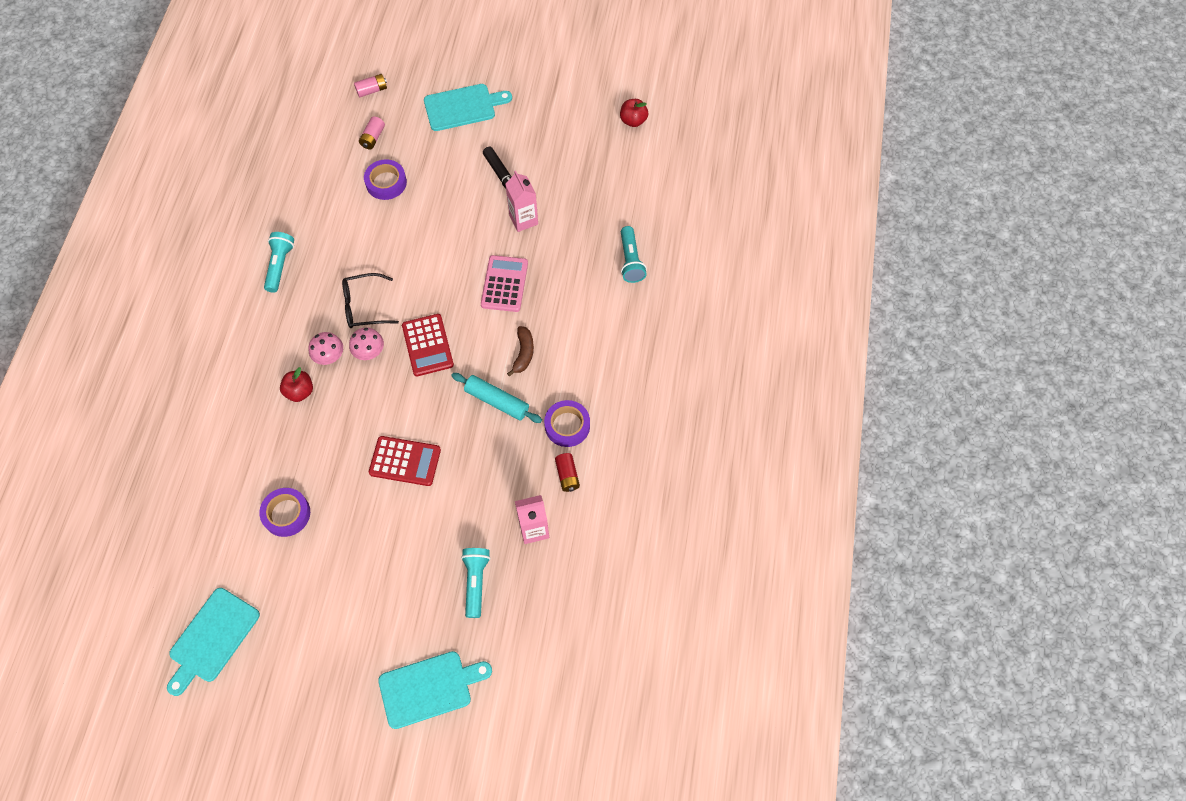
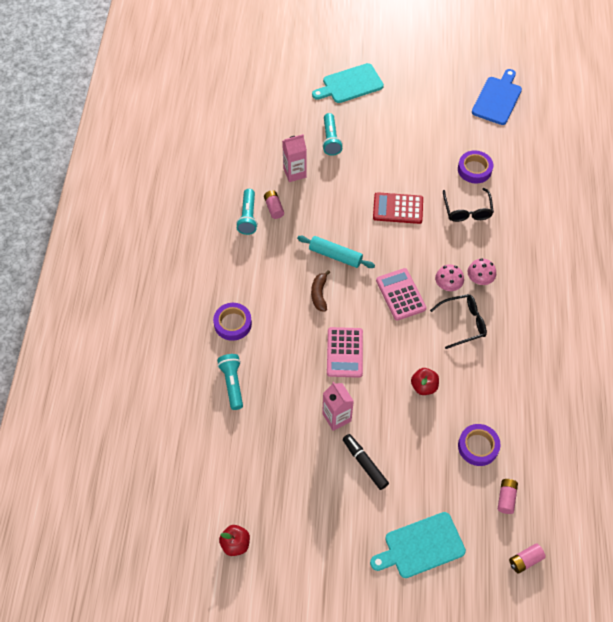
camera: 175 degrees right, 5 degrees down
turquoise cutting board [167,588,260,696] -> blue cutting board [472,69,522,125]
turquoise flashlight [264,232,294,293] -> turquoise flashlight moved to [236,189,258,235]
red apple [280,367,313,402] -> red apple moved to [411,368,439,395]
red calculator [402,314,454,376] -> pink calculator [376,268,427,321]
purple tape [544,400,590,447] -> purple tape moved to [213,303,252,341]
red battery [555,453,580,492] -> pink battery [264,190,284,219]
none -> black glasses [443,188,494,222]

